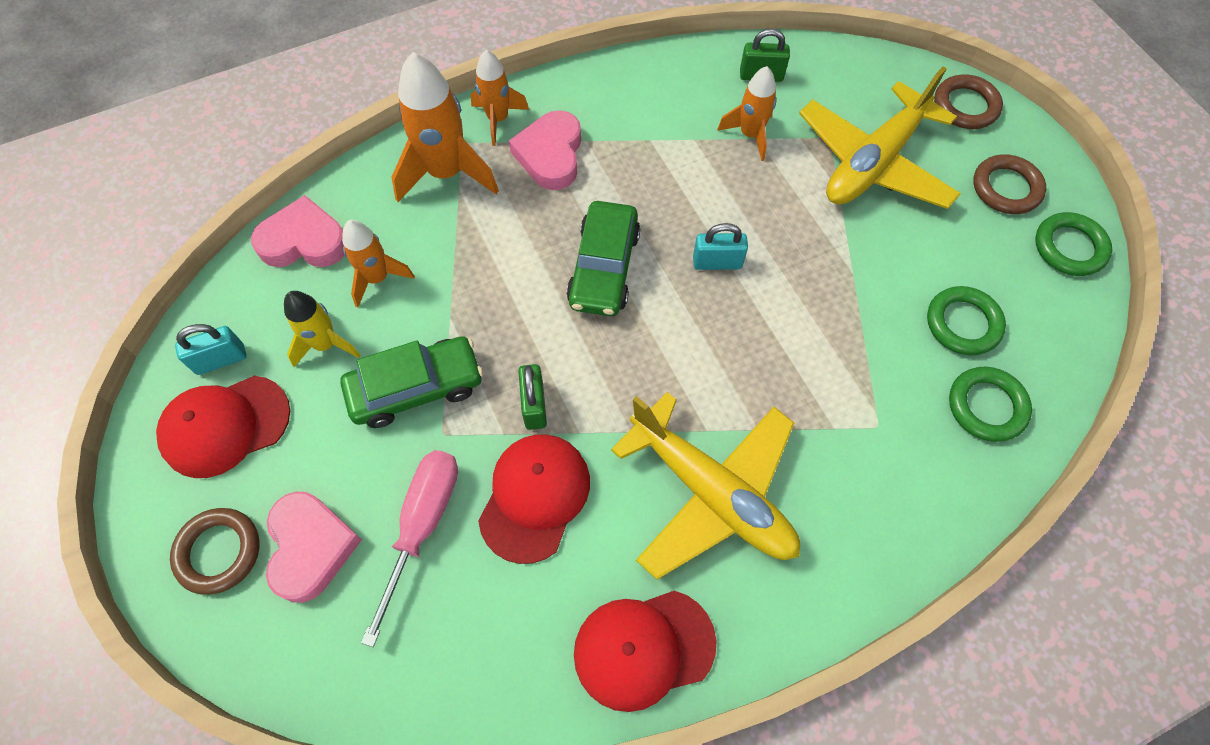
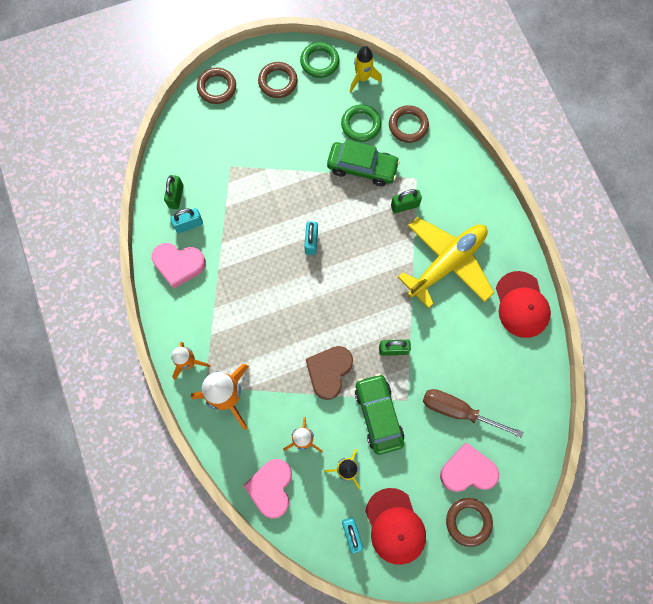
camera: 85 degrees left, 10 degrees up
pink screwdriver [361,450,458,647] -> brown screwdriver [423,389,523,438]
red cap [478,434,590,564] -> none
pink heart [509,110,581,190] -> pink heart moved to [152,243,206,289]
green car [566,201,640,316] -> green car moved to [327,140,400,186]
orange rocket [717,66,777,161] -> none
yellow plane [799,67,961,209] -> none
green ring [949,366,1032,442] -> brown ring [389,105,429,143]
none -> turquoise padlock [170,208,203,233]
none -> brown heart [306,346,353,400]
none -> yellow rocket [350,46,382,92]
none -> green padlock [391,189,422,213]

